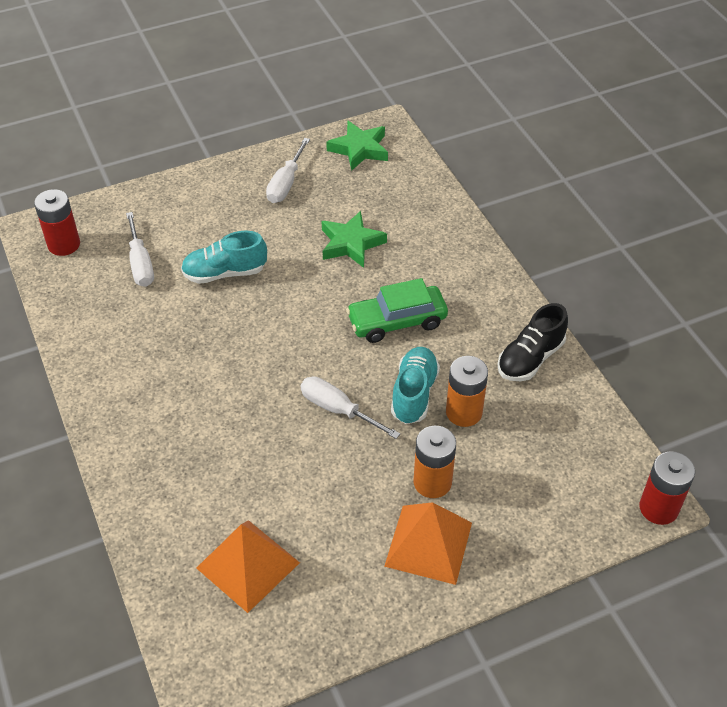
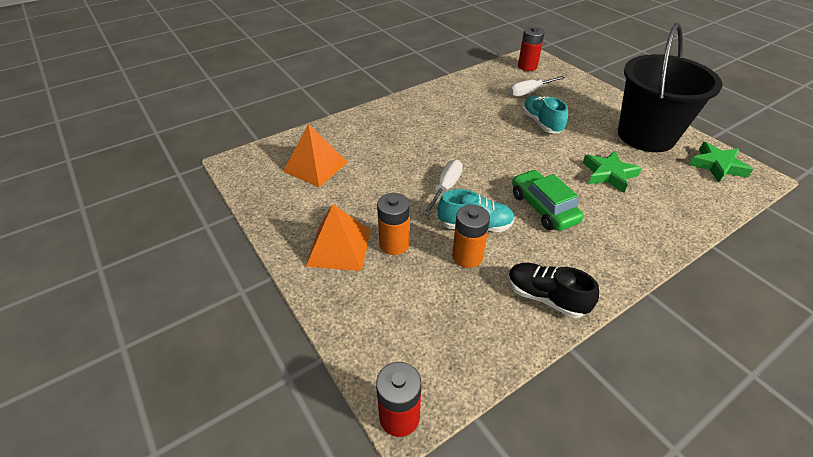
camera: 80 degrees right, 5 degrees down
white screwdriver [266,138,310,203] -> black bucket [618,23,723,152]

